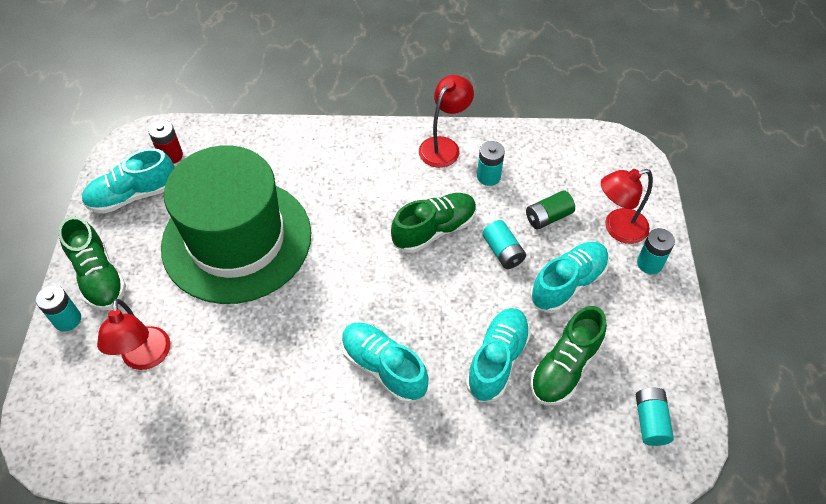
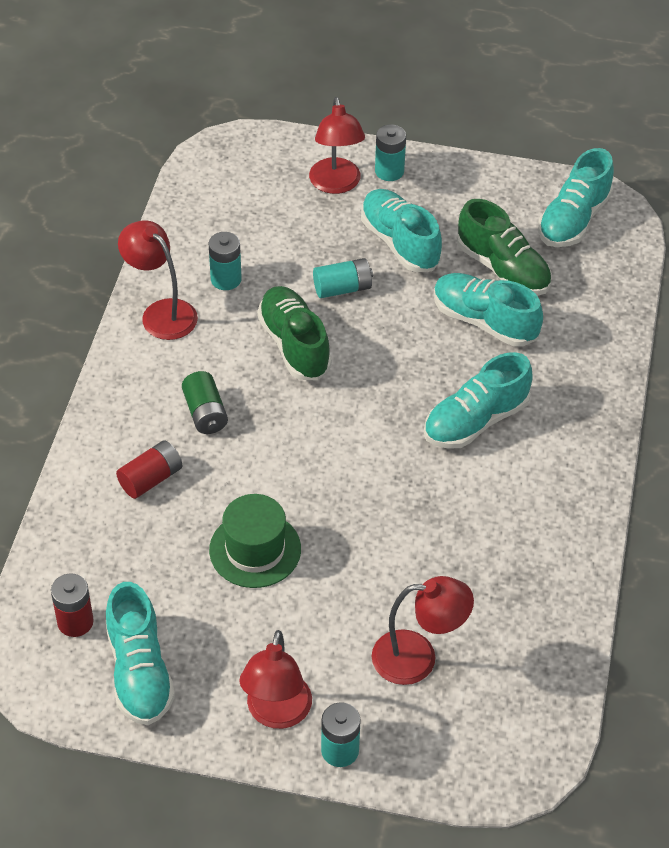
camera: 80 degrees left, 5 degrees down
green shoe [58,216,126,311] -> red lamp [239,630,312,729]
green hat [161,145,311,304] -> green hat [209,494,301,588], size x0.45
green battery [526,190,575,229] -> green battery moved to [182,371,228,434]
turquoise battery [636,388,674,446] -> turquoise shoe [538,148,614,247]
none -> red battery [116,440,182,499]

